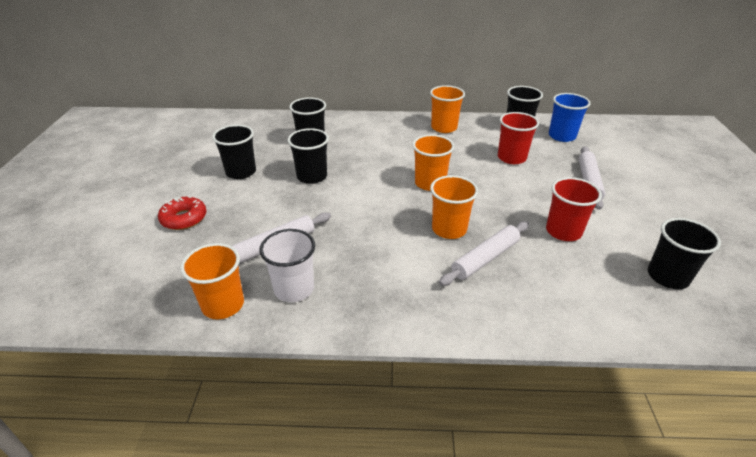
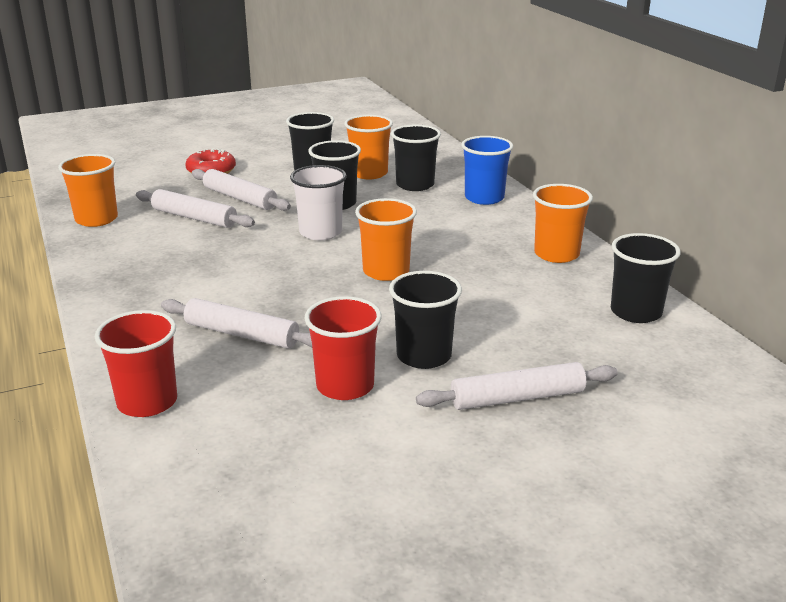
camera: 65 degrees right, 10 degrees down
white cup [260,229,315,302] -> white cup moved to [290,165,347,240]
orange cup [430,175,478,239] -> orange cup moved to [344,115,393,179]
red cup [498,112,539,164] -> red cup moved to [95,310,177,417]
blue cup [549,93,591,142] -> blue cup moved to [461,136,513,205]
black cup [648,218,721,289] -> black cup moved to [389,271,462,369]
none -> white rolling pin [192,169,291,211]

